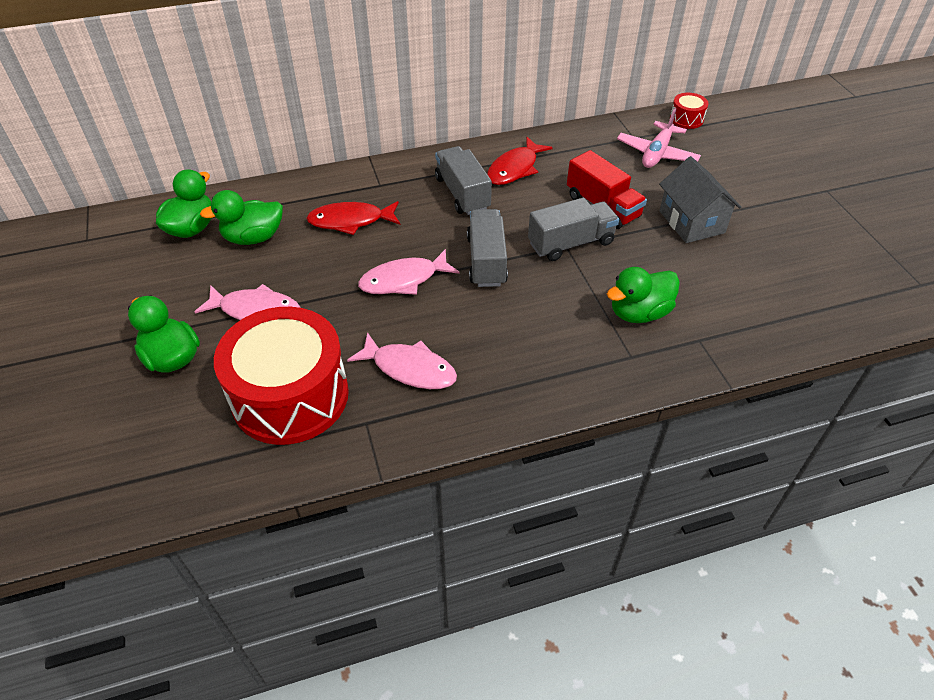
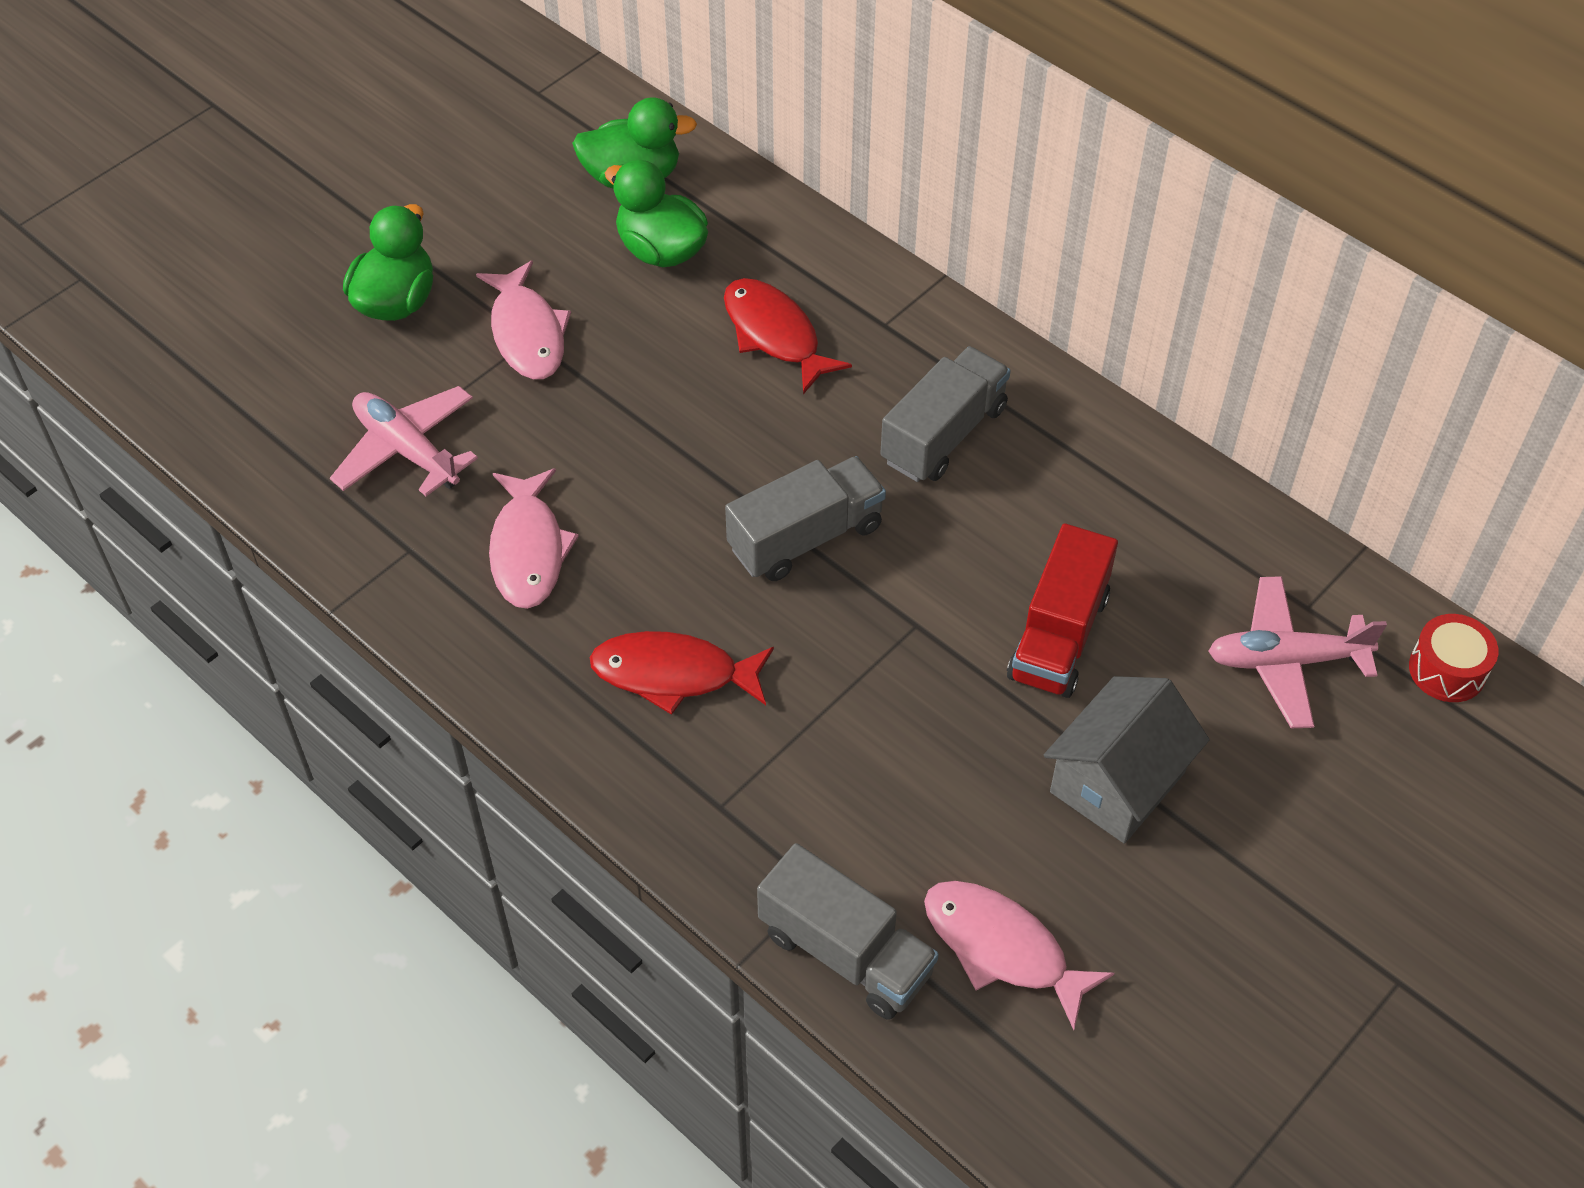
camera: 60 degrees right, 5 degrees up
red drum [214,307,349,445] -> pink plane [330,386,478,496]
pink fish [358,249,459,295] -> pink fish moved to [924,881,1115,1030]
red fish [487,137,553,185] -> red fish moved to [589,631,774,715]
grey truck [528,198,619,261] -> grey truck moved to [757,843,939,1020]
green duck [607,267,680,323] -> none

